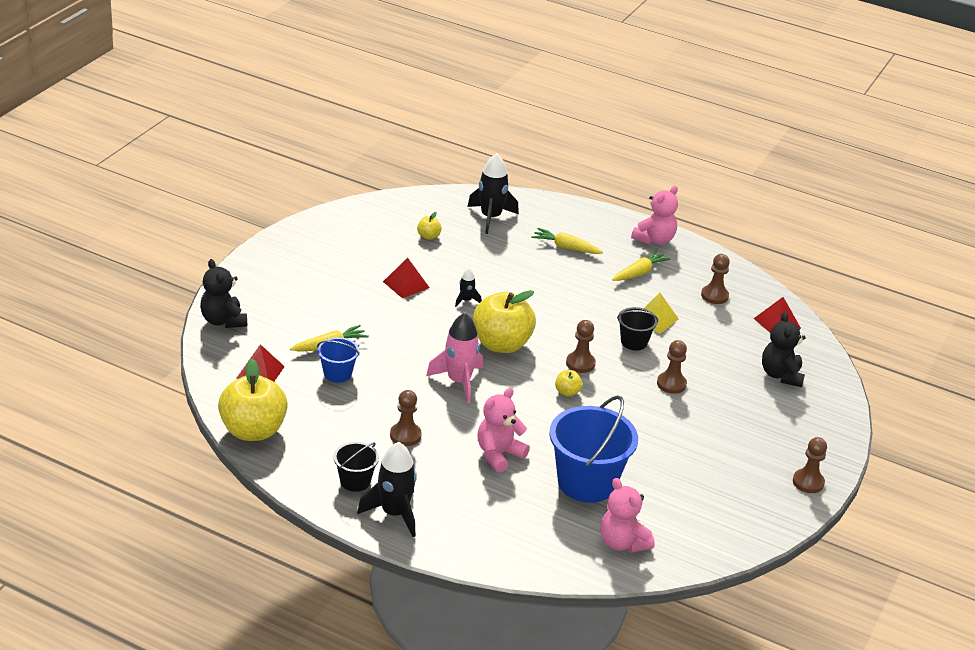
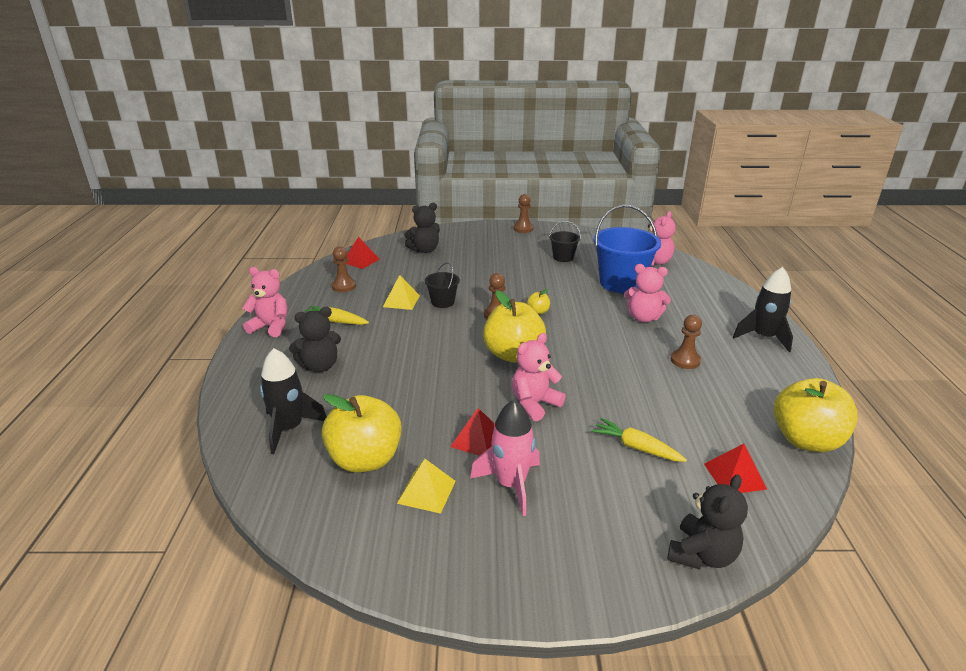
camera: 115 degrees left, 5 degrees down
blue bucket [317,337,360,383] -> none
black bucket [333,442,379,492] -> black bucket moved to [549,221,581,262]
yellow apple [417,212,442,240] -> yellow apple [322,394,401,472], size x2.38
pink rocket [426,313,483,403] -> pink rocket moved to [470,399,540,516]
black rocket [455,268,482,307] -> none
yellow carrot [532,228,603,254] -> black teddy bear [289,307,341,372]
brown pawn [657,340,687,394] -> none
none -> yellow pyramid [397,459,456,514]
none -> pink teddy bear [512,333,566,421]

